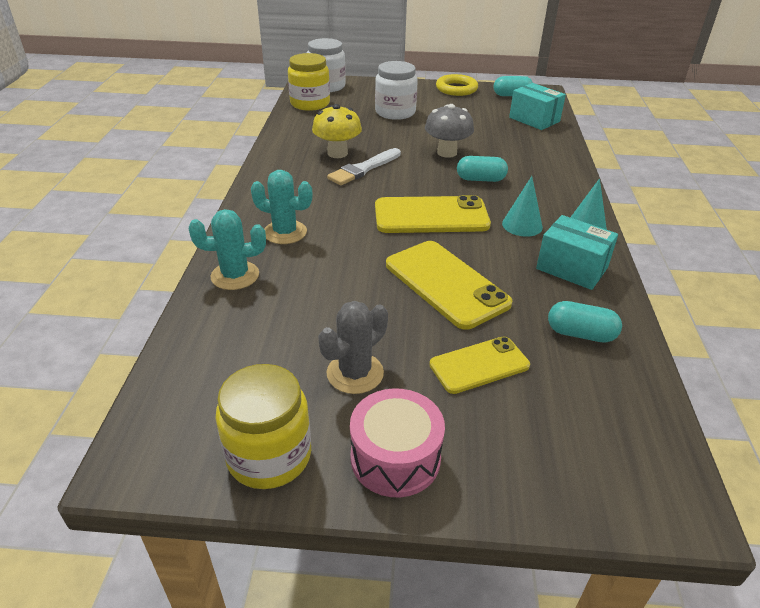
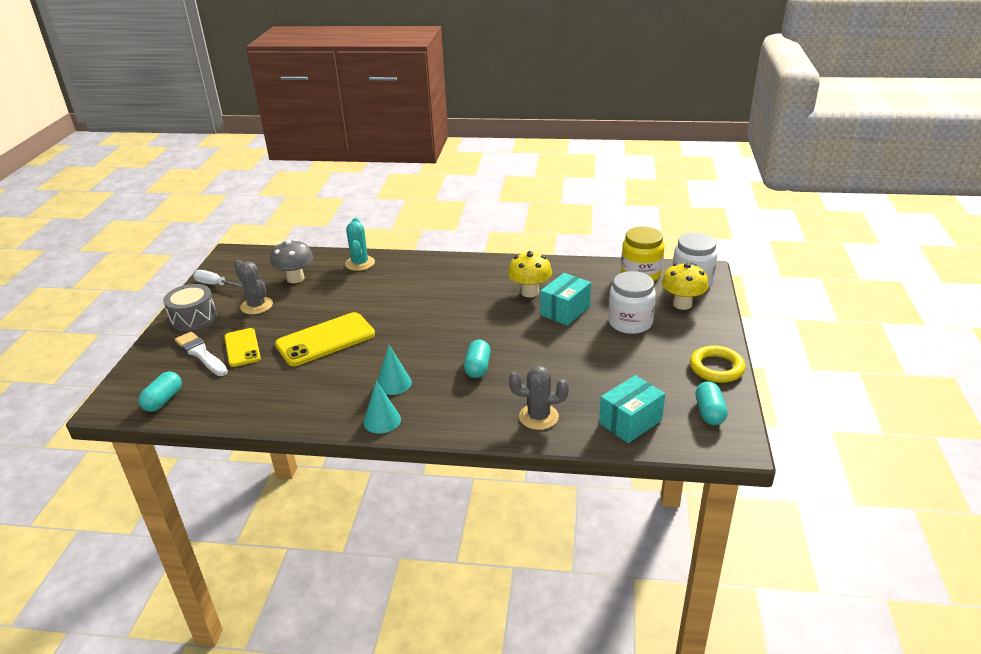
camera: 95 degrees right, 5 degrees down
yellow jar [215,364,311,489] -> white screwdriver [193,270,243,288]
turquoise cactus [251,170,313,244] -> none
white brush [327,148,401,185] -> white brush moved to [175,332,228,376]
pink drum [350,388,445,497] -> grey drum [163,284,217,331]
yellow phone [375,195,491,233] -> none
grey mushroom [425,104,474,158] -> grey mushroom moved to [270,239,313,283]
turquoise box [536,215,618,290] -> turquoise box moved to [540,273,591,326]
turquoise capsule [548,301,622,343] -> turquoise capsule moved to [138,372,182,412]
none -> grey cactus [509,366,569,430]
none -> yellow mushroom [662,263,709,310]

